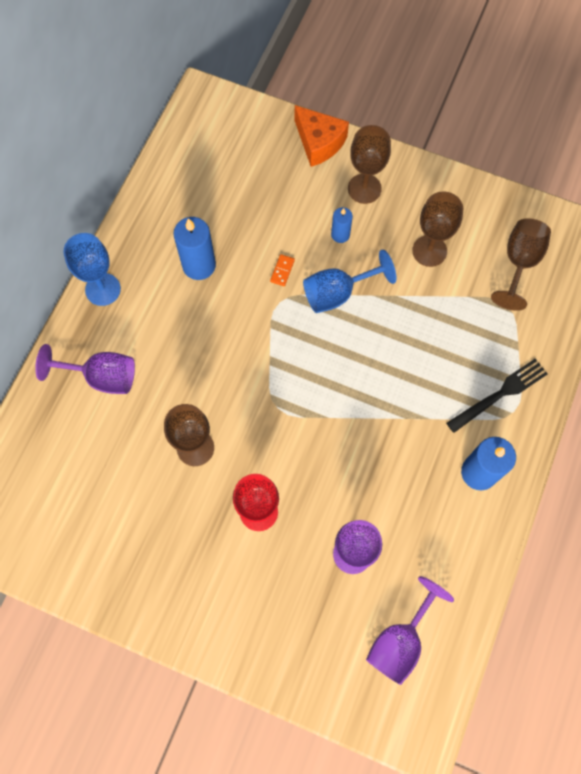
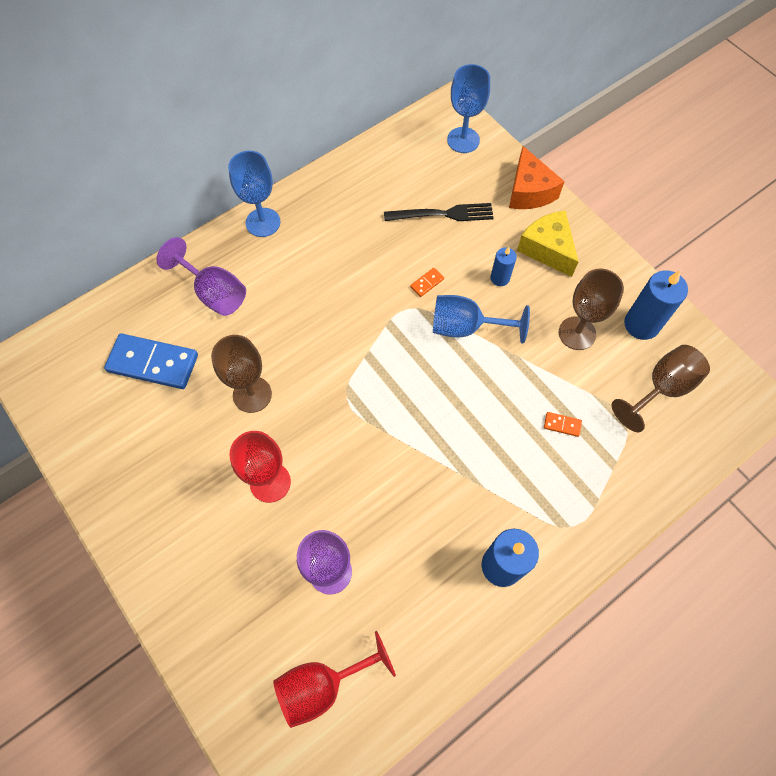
camera: 30 degrees right, 5 degrees down
blue candle [173,217,216,280] -> blue candle moved to [624,270,688,340]
brown goblet [348,125,391,204] -> yellow cheese [517,210,578,277]
purple goblet [366,576,454,685] -> red goblet [273,631,396,728]
black fork [446,359,548,433] -> black fork moved to [384,203,494,221]
none -> blue domino [104,333,198,389]
none -> blue goblet [447,64,490,153]
none -> orange domino [544,412,582,437]

